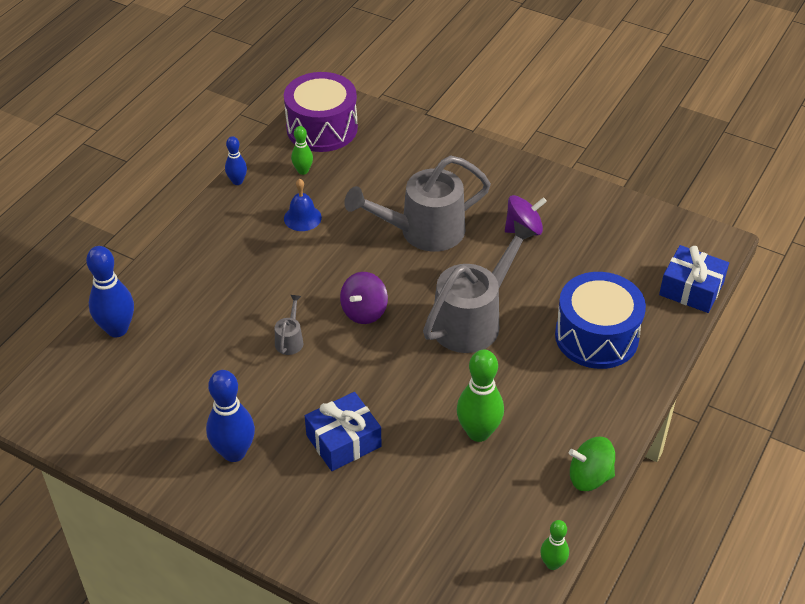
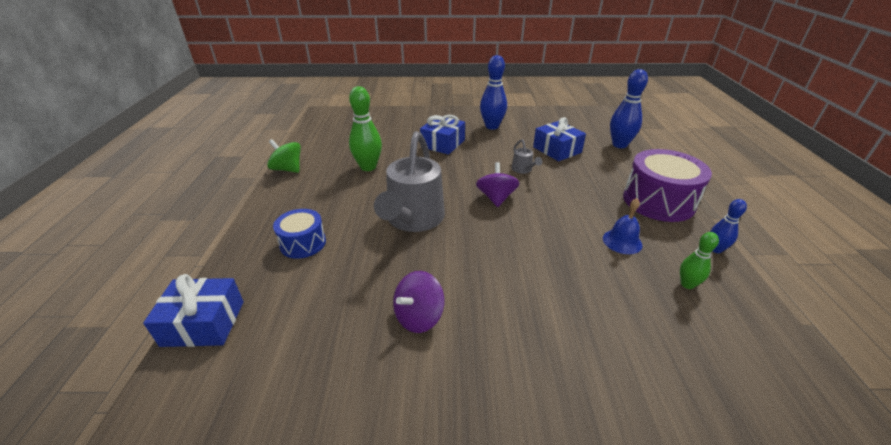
camera: 150 degrees right, 10 degrees down
purple drum [284,72,358,152] -> purple drum moved to [623,149,712,222]
grey watering can [344,156,491,252] -> none
green bowling pin [540,520,569,570] -> none
blue drum [555,272,646,369] -> blue drum [273,209,326,259], size x0.58
green spinning top [569,437,615,491] -> green spinning top turned 120 degrees counterclockwise [267,139,301,173]
none -> blue gift [533,117,586,161]

